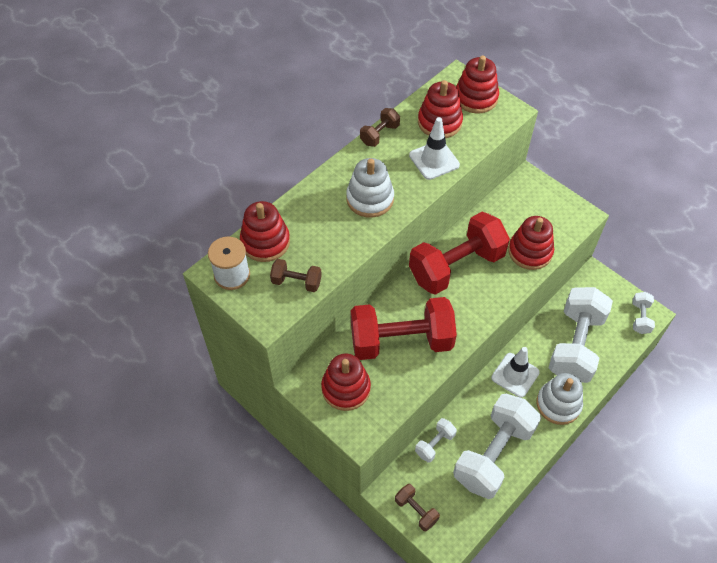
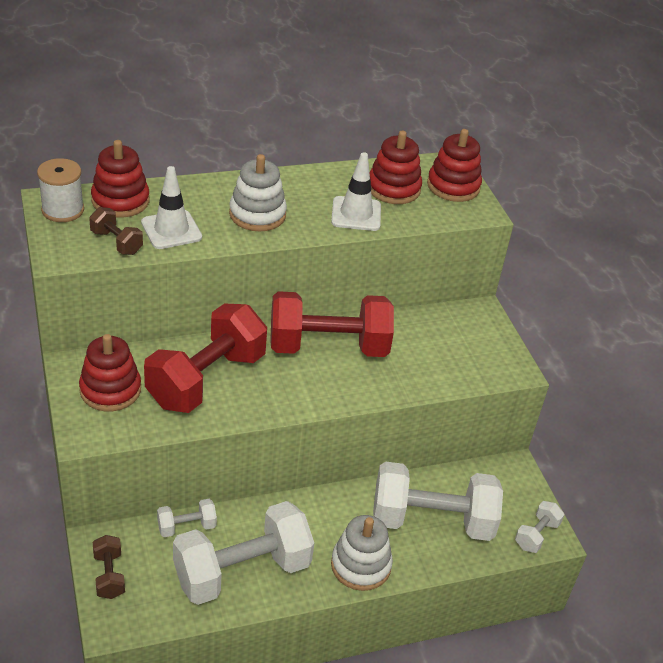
camera: 25 degrees right, 15 degrees down
red dumbbell [351,297,457,360] -> red dumbbell turned 75 degrees counterclockwise [144,303,267,413]
brown dumbbell [360,108,400,147] -> none
white traffic cone [491,347,540,398] -> white traffic cone moved to [141,166,202,249]
red stacking toy [508,216,554,270] -> none
white dumbbell [549,287,613,383] -> white dumbbell turned 45 degrees clockwise [373,461,503,541]

